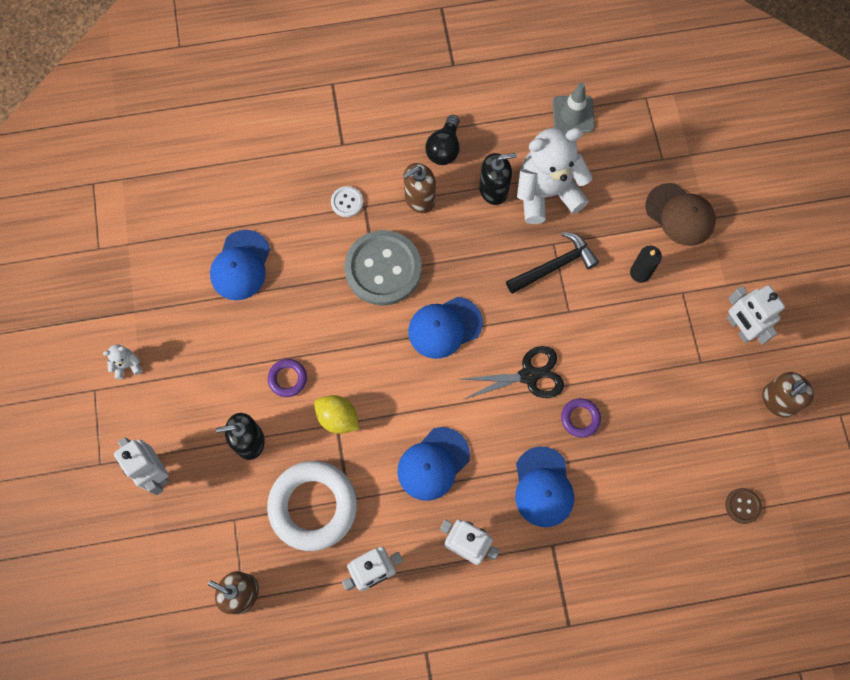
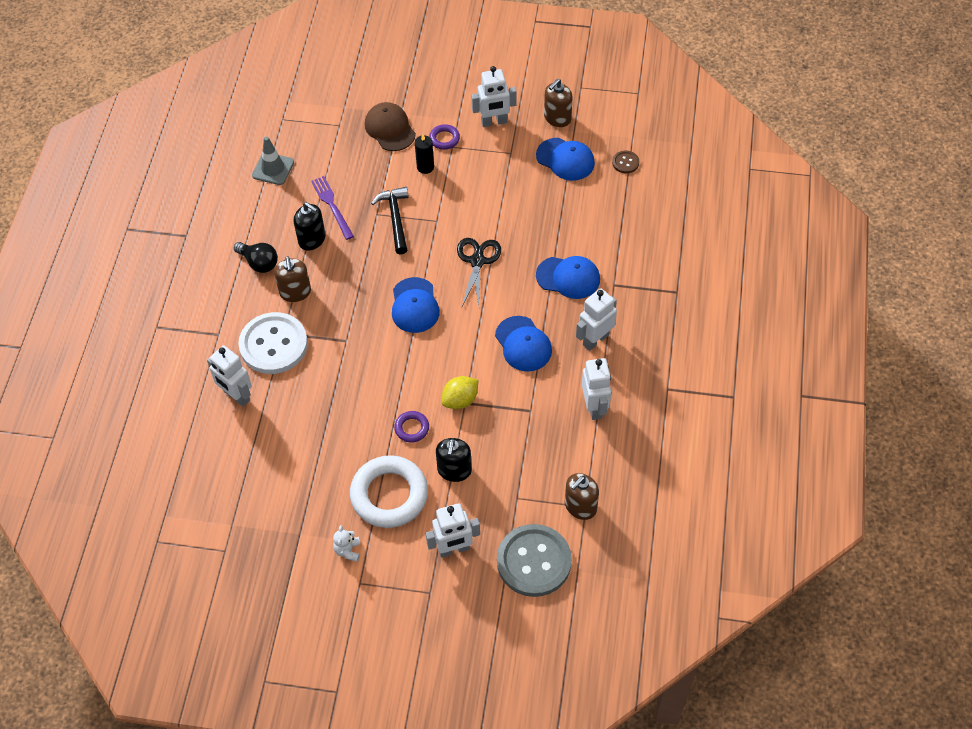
camera: 70 degrees left, 15 degrees down
blue cap [210,230,270,300] -> blue cap moved to [536,138,595,181]
white ring [267,461,357,551] -> white ring moved to [350,455,428,528]
white button [331,186,363,217] -> white button [238,312,308,374], size x2.34
grey button [344,230,422,306] -> grey button moved to [497,524,572,597]
black soap dispenser [479,153,517,205] -> black soap dispenser turned 120 degrees clockwise [294,202,325,250]
white teddy bear [517,128,593,224] -> purple fork [311,176,354,240]
purple ring [561,398,601,437] -> purple ring moved to [429,124,460,150]
brown cap [646,183,716,246] -> brown cap turned 90 degrees counterclockwise [365,102,416,151]
brown soap dispenser [762,372,814,418] -> brown soap dispenser turned 60 degrees clockwise [544,79,572,127]
none -> white robot [207,345,252,407]

